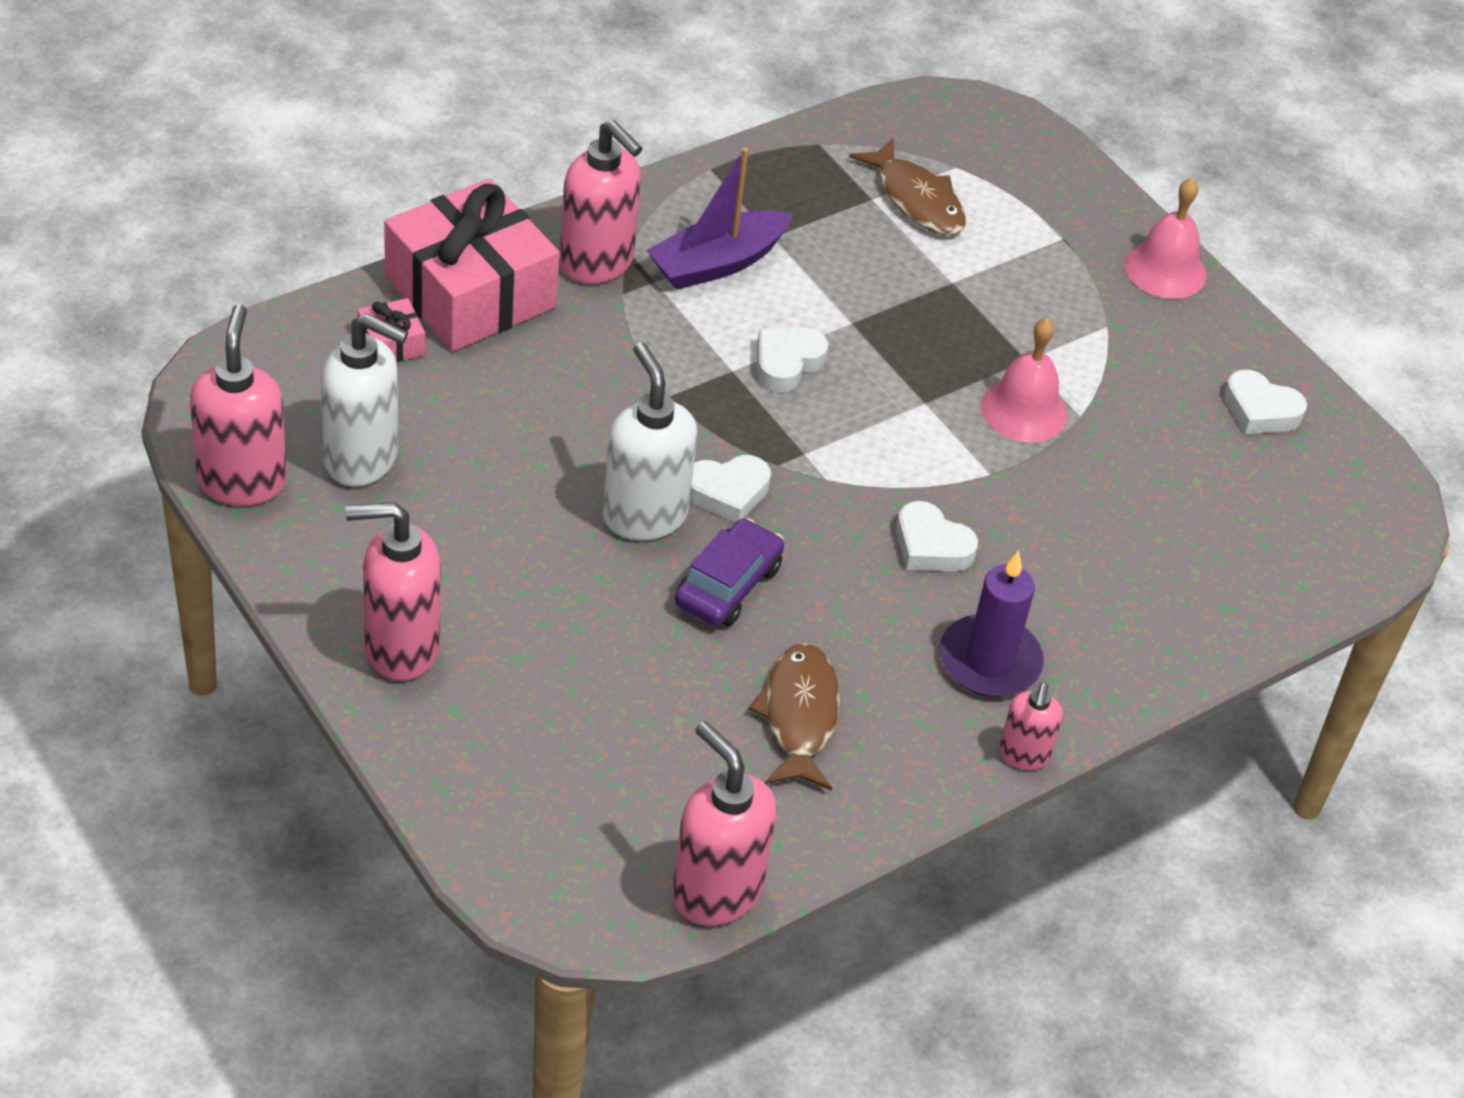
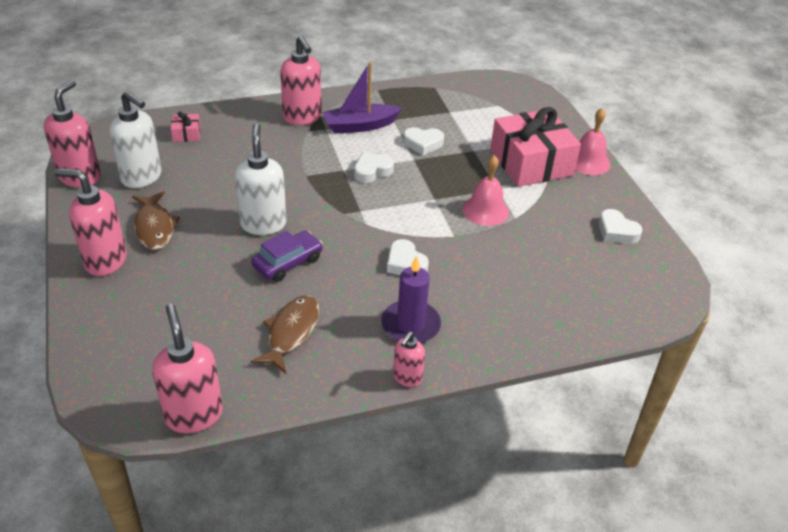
camera: 20 degrees right, 5 degrees down
pink gift [384,179,560,352] -> pink gift moved to [490,107,581,187]
white heart [690,455,771,523] -> white heart moved to [403,127,444,155]
brown fish [849,138,966,235] -> brown fish moved to [132,191,180,250]

